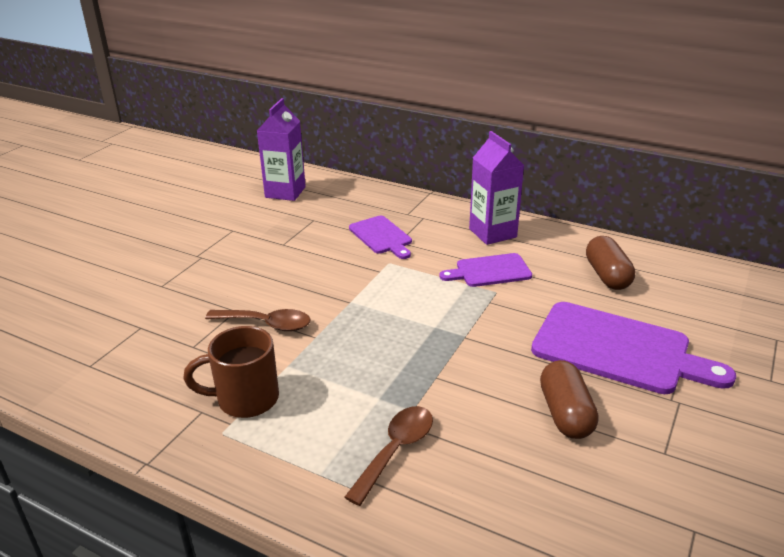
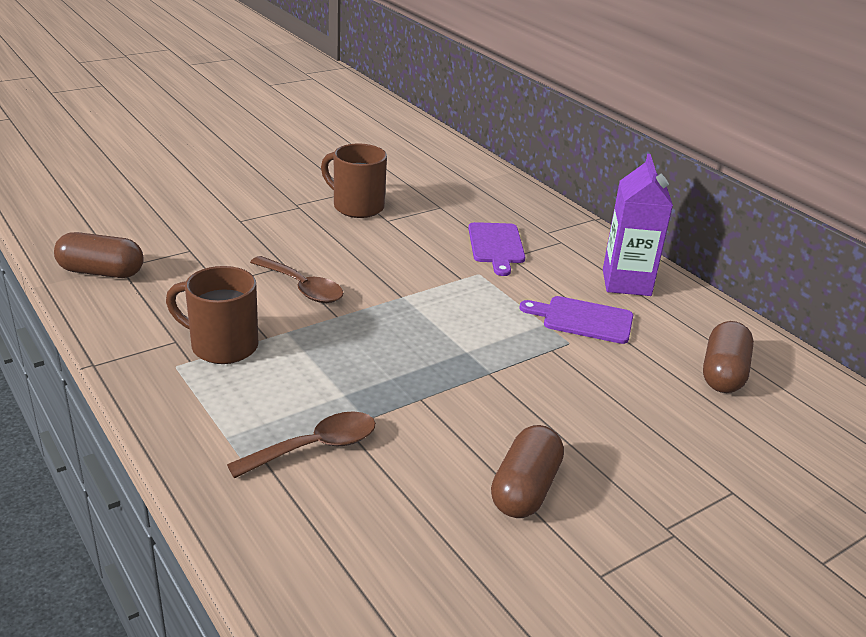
camera: 25 degrees right, 0 degrees up
purple carton [257,98,306,201] -> none
purple cutting board [531,302,736,394] -> none
none -> brown capsule [54,232,144,278]
none -> brown mug [321,144,387,218]

